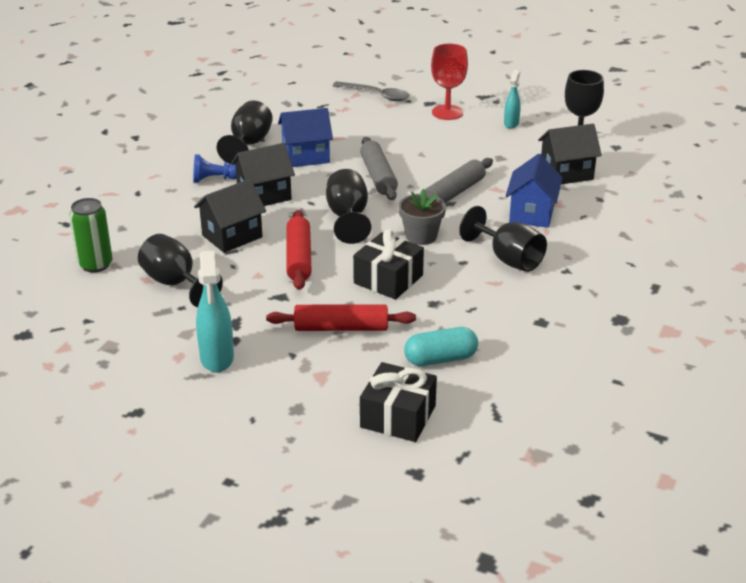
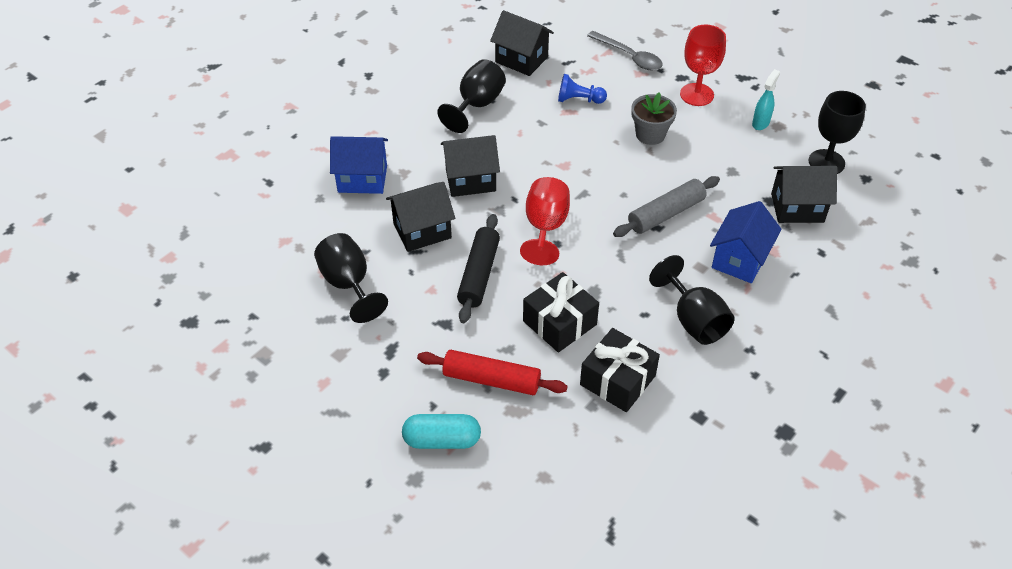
camera: 15 degrees right, 15 degrees up
green can [70,198,113,273] -> none
blue pawn [193,154,236,183] -> blue pawn moved to [558,74,607,104]
turquoise spray bottle [196,251,234,372] -> none
blue house [278,108,333,167] -> blue house moved to [330,136,388,194]
red rolling pin [286,210,312,290] -> black rolling pin [457,214,500,323]
black goblet [326,169,371,244] -> red goblet [520,177,570,265]
grey rolling pin [360,137,398,200] -> none
black gift [360,362,437,442] -> black gift moved to [580,328,660,412]
grey flower pot [398,189,446,245] -> grey flower pot moved to [631,93,677,145]
turquoise capsule [404,327,478,366] -> turquoise capsule moved to [402,414,481,449]
none -> black house [490,10,554,76]

